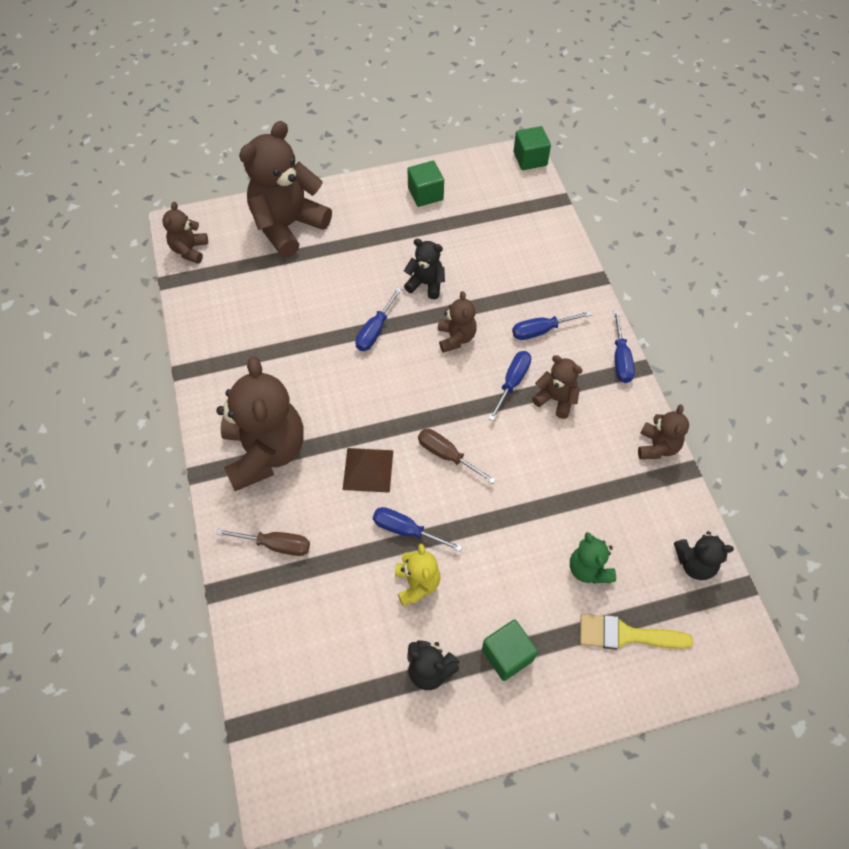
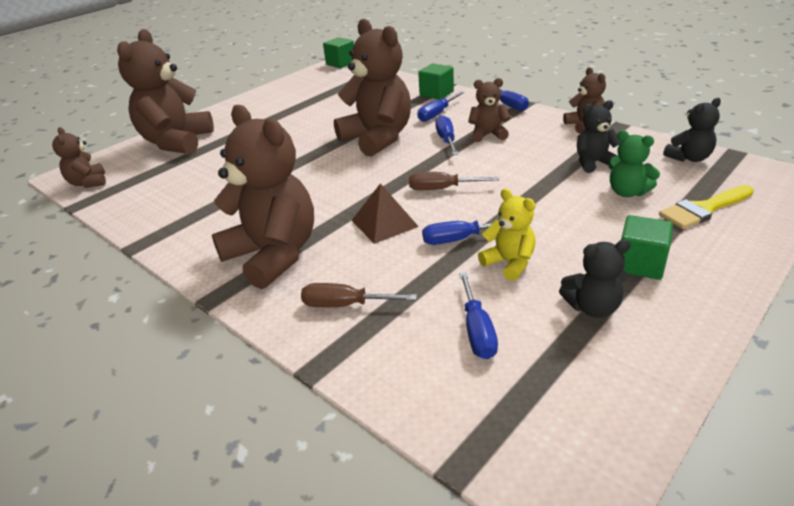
camera: 30 degrees left, 25 degrees down
brown screwdriver [216,529,310,556] -> brown screwdriver turned 150 degrees counterclockwise [301,283,417,307]
blue screwdriver [355,287,402,351] -> blue screwdriver moved to [459,272,498,359]
black teddy bear [404,239,445,299] -> black teddy bear moved to [577,100,621,173]
green cube [407,161,444,207] -> green cube moved to [418,63,454,100]
brown teddy bear [438,291,477,353] -> brown teddy bear [334,19,411,157], size x2.03

